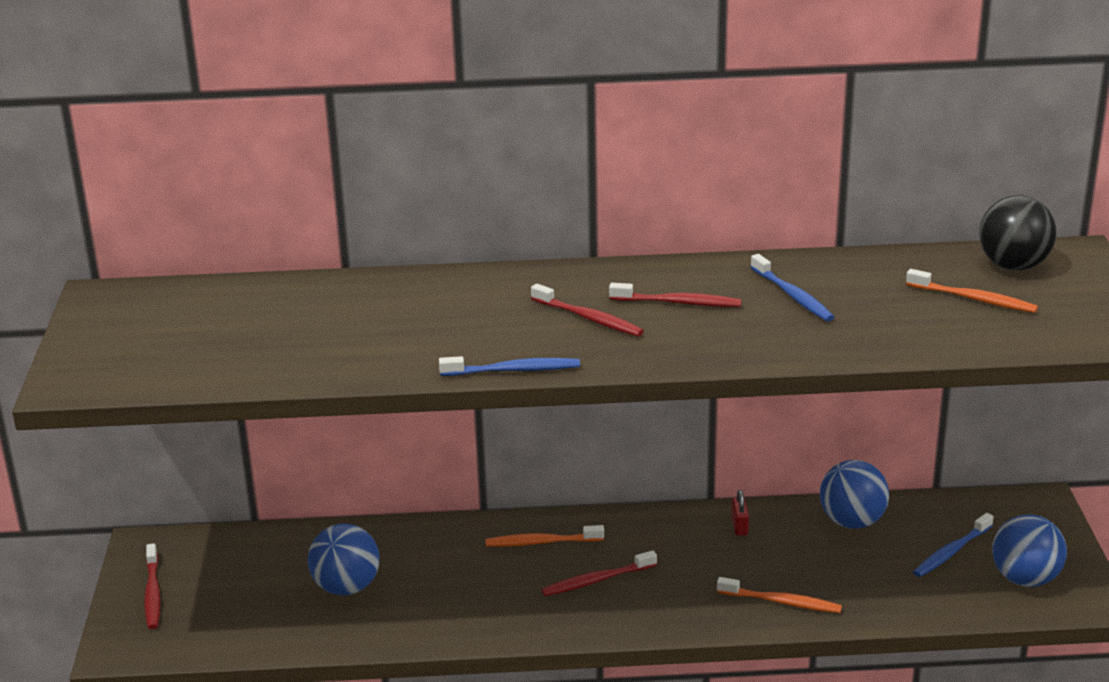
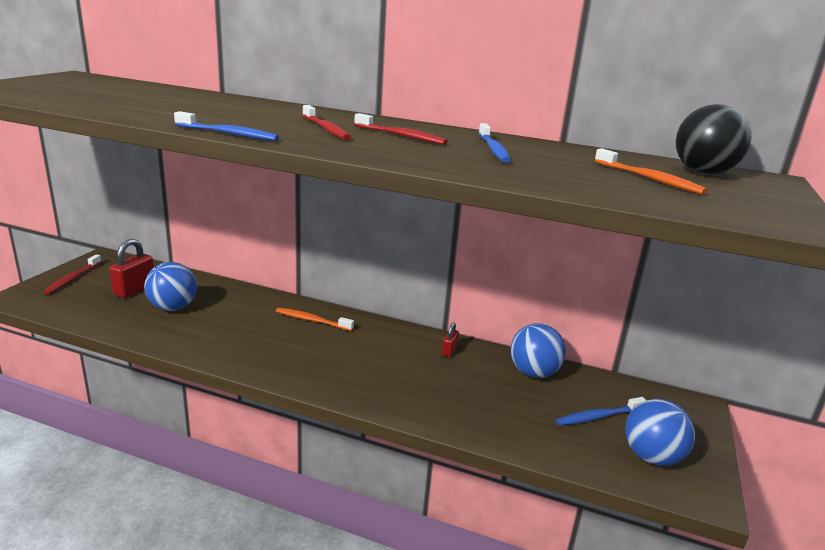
camera: 20 degrees right, 5 degrees down
red toothbrush [541,550,657,596] -> none
orange toothbrush [717,577,842,613] -> none
none -> red padlock [109,239,154,298]

